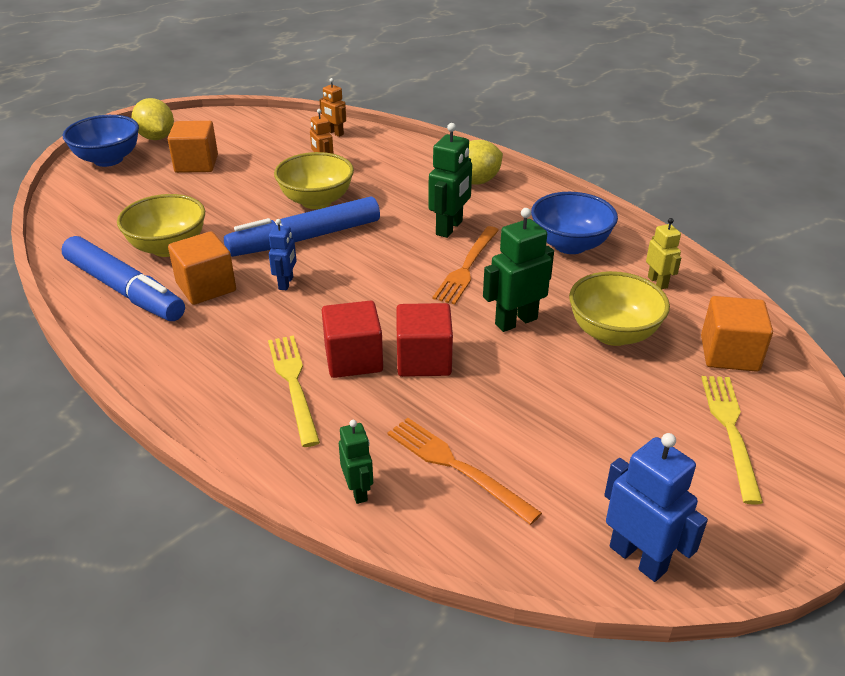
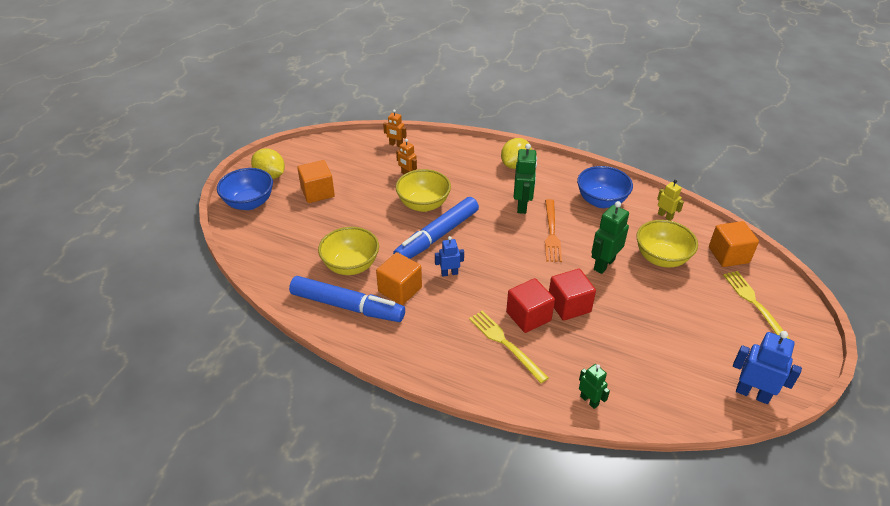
camera: 20 degrees left, 5 degrees up
blue robot [269,219,297,290] -> blue robot turned 90 degrees counterclockwise [435,236,464,277]
orange fork [387,418,542,525] -> none

